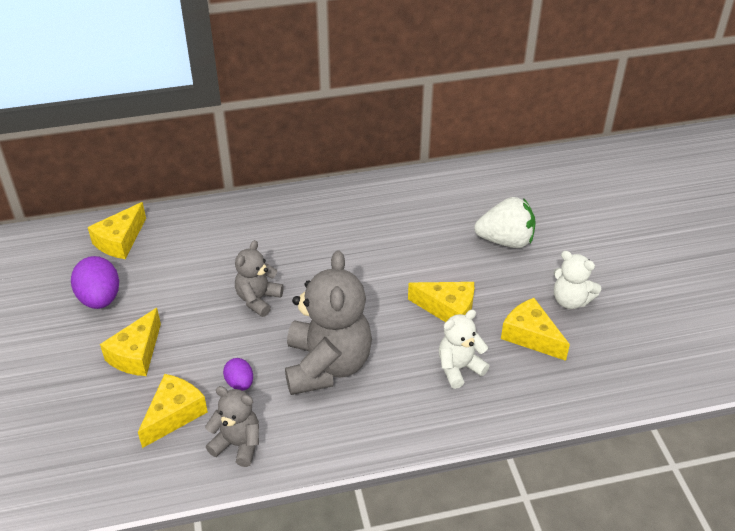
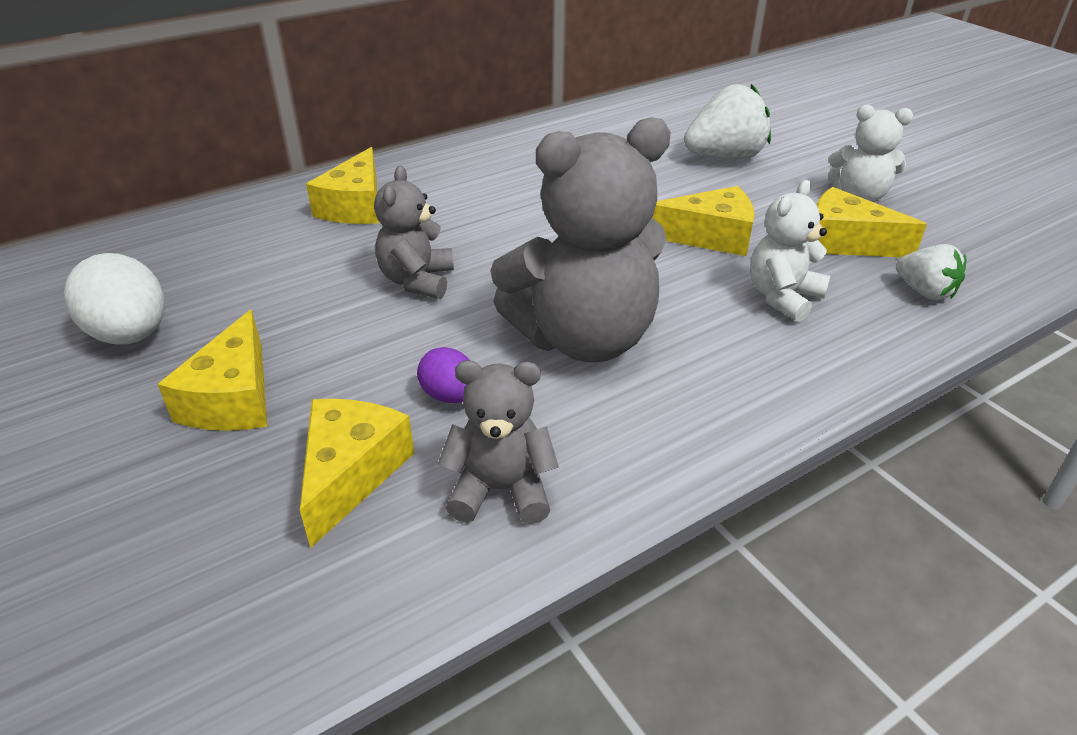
camera: 20 degrees left, 5 degrees down
purple egg [71,256,119,309] -> white egg [64,253,165,344]
yellow cheese [88,202,146,259] -> yellow cheese moved to [306,147,379,224]
grey teddy bear [285,250,372,395] -> grey teddy bear turned 90 degrees clockwise [490,117,671,362]
none -> white strawberry [896,244,966,300]

